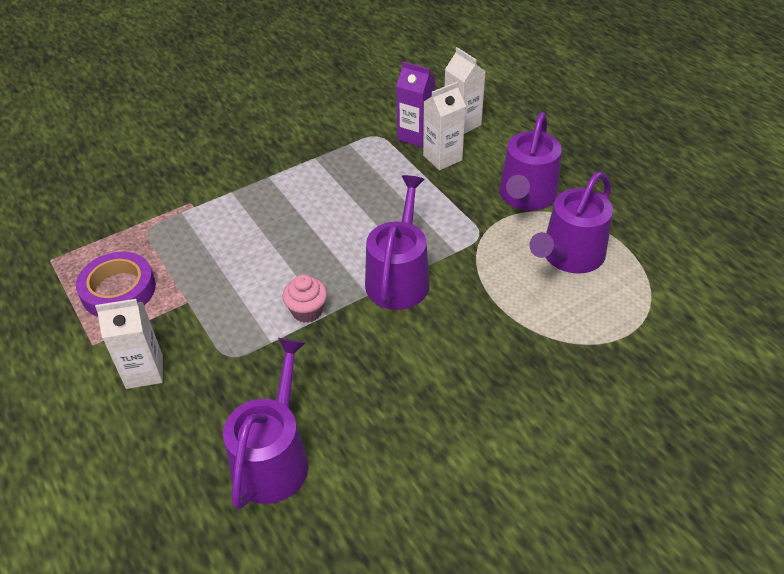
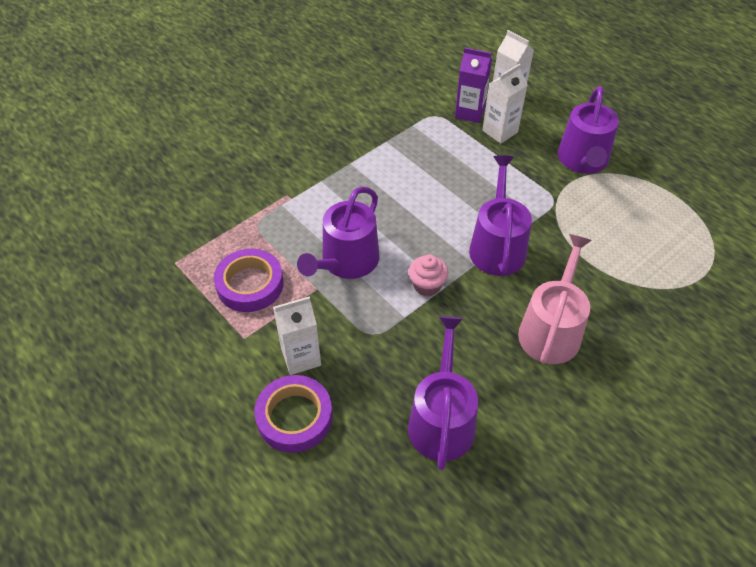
camera: 10 degrees left, 5 degrees up
purple watering can [529,172,613,274] -> purple watering can moved to [297,186,380,279]
none -> purple tape [255,375,333,453]
none -> pink watering can [518,234,592,364]

